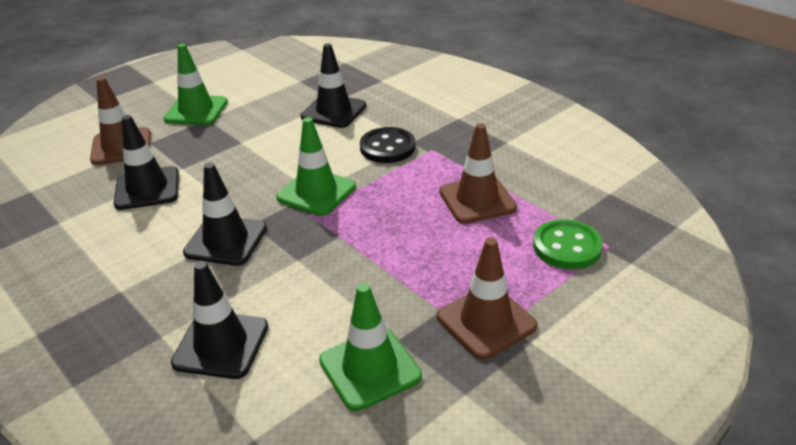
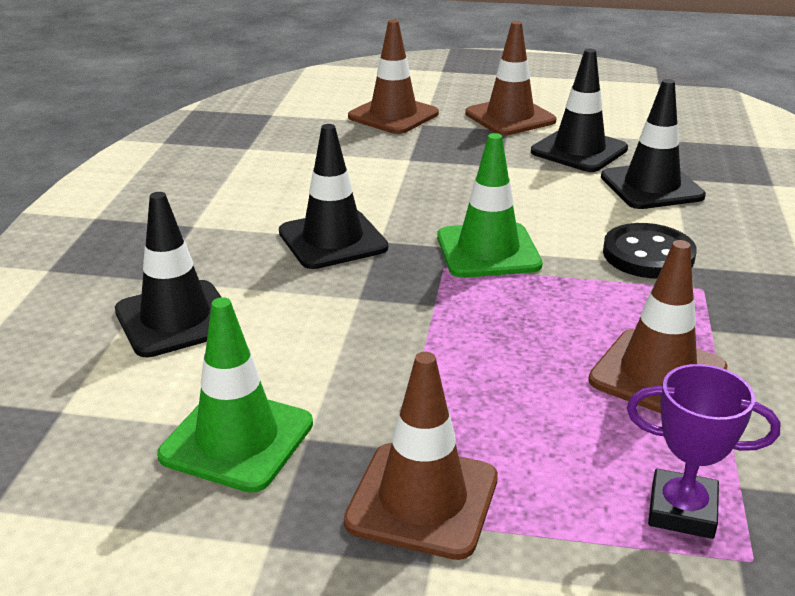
camera: 50 degrees right, 5 degrees down
black traffic cone [114,115,179,210] -> black traffic cone moved to [531,49,628,172]
green traffic cone [163,44,228,125] -> brown traffic cone [465,21,556,136]
green button [533,219,603,269] -> purple trophy [627,364,781,539]

